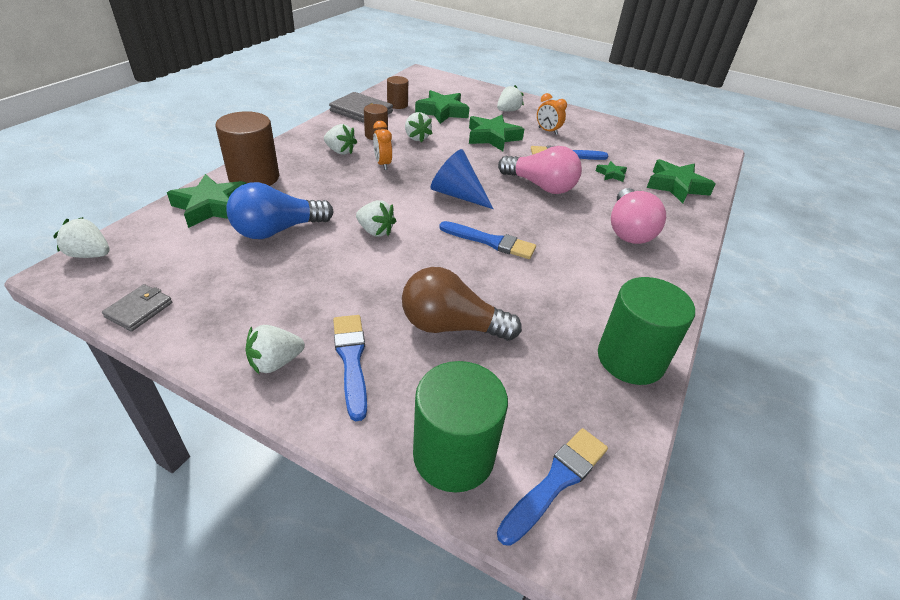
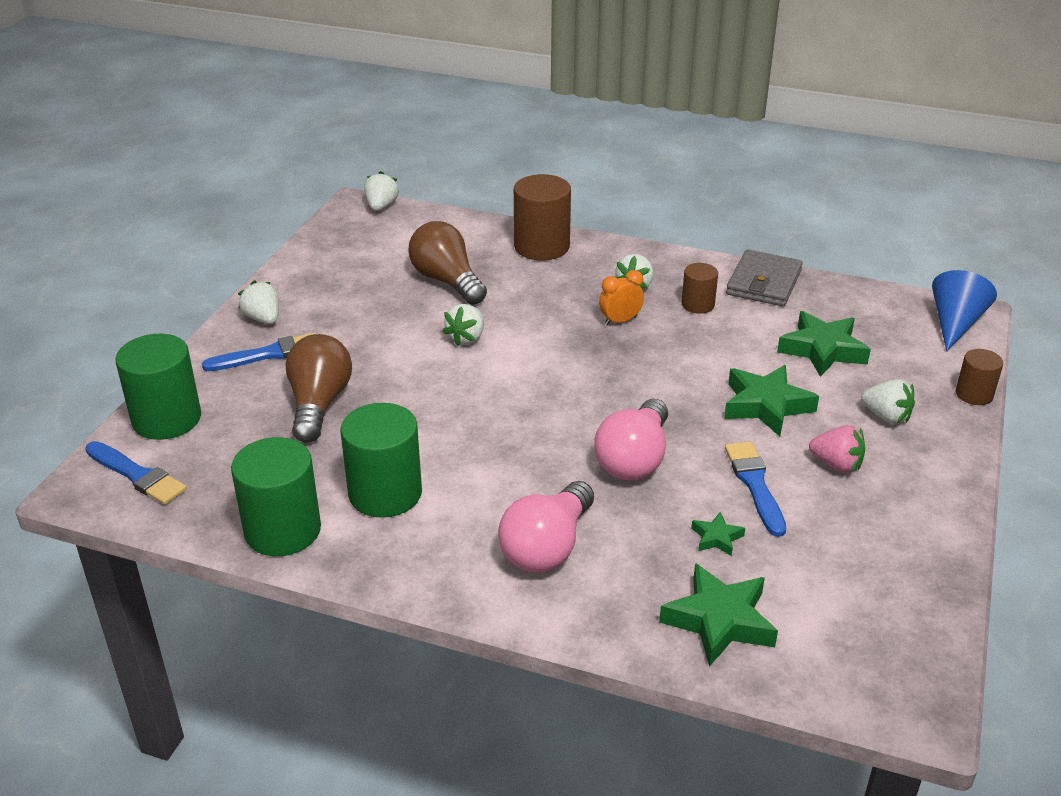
camera: 85 degrees right, 5 degrees down
grey wallet [102,284,172,332] -> none
green star [167,174,246,228] -> none
blue light bulb [226,182,334,239] -> brown light bulb [408,221,487,305]
brown cylinder [387,76,408,109] -> brown cylinder moved to [956,349,1003,405]
white strawberry [405,112,433,143] -> none
blue cone [430,149,493,209] -> blue cone moved to [932,270,997,351]
blue brush [439,221,536,259] -> none
orange clock [537,93,567,135] -> pink strawberry [809,425,865,473]
pink light bulb [611,188,666,244] -> pink light bulb turned 60 degrees counterclockwise [498,481,594,573]
none -> green cylinder [341,403,422,518]

